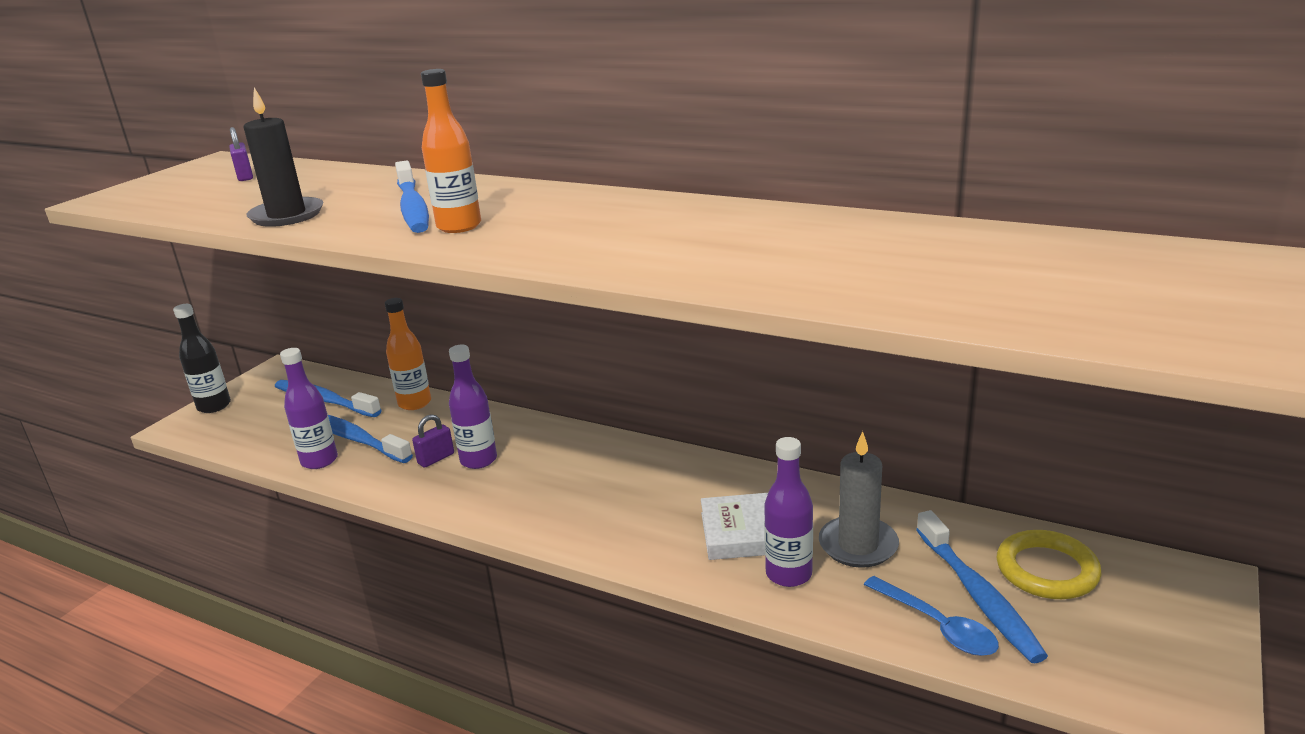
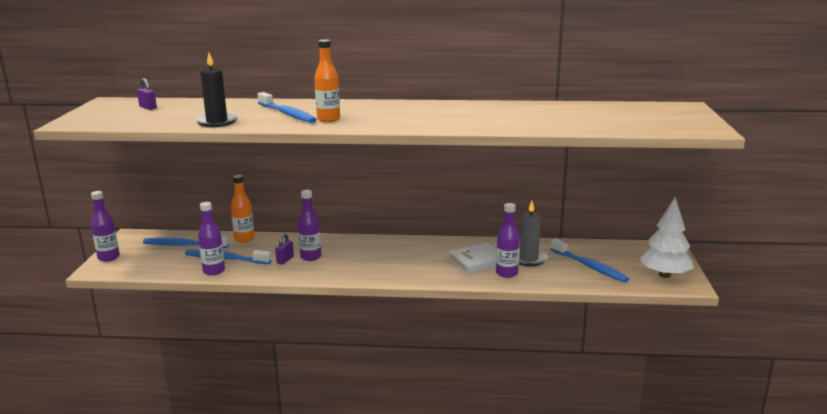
camera: 25 degrees left, 5 degrees down
black bottle [173,304,231,413] -> purple bottle [91,191,120,262]
blue spoon [864,576,999,656] -> none
yellow ring [997,530,1102,599] -> none
none -> white tree [639,197,694,278]

